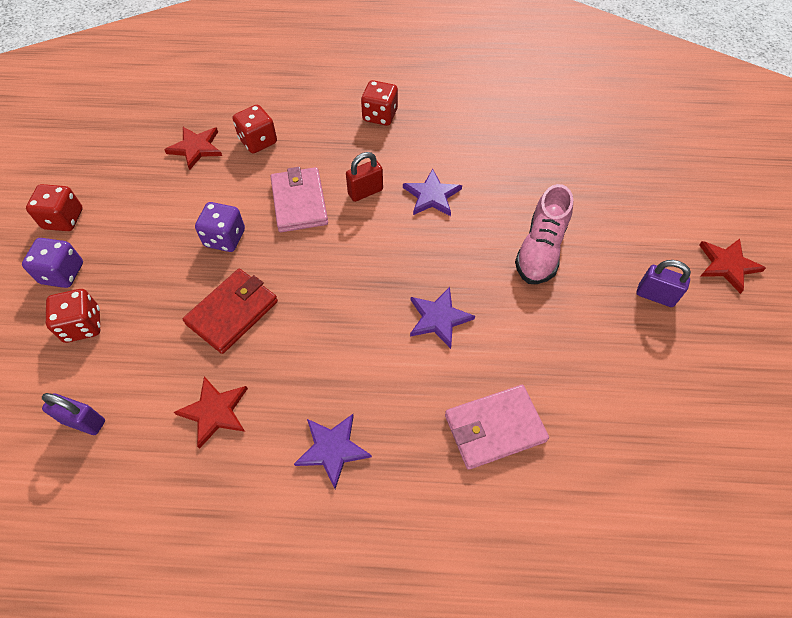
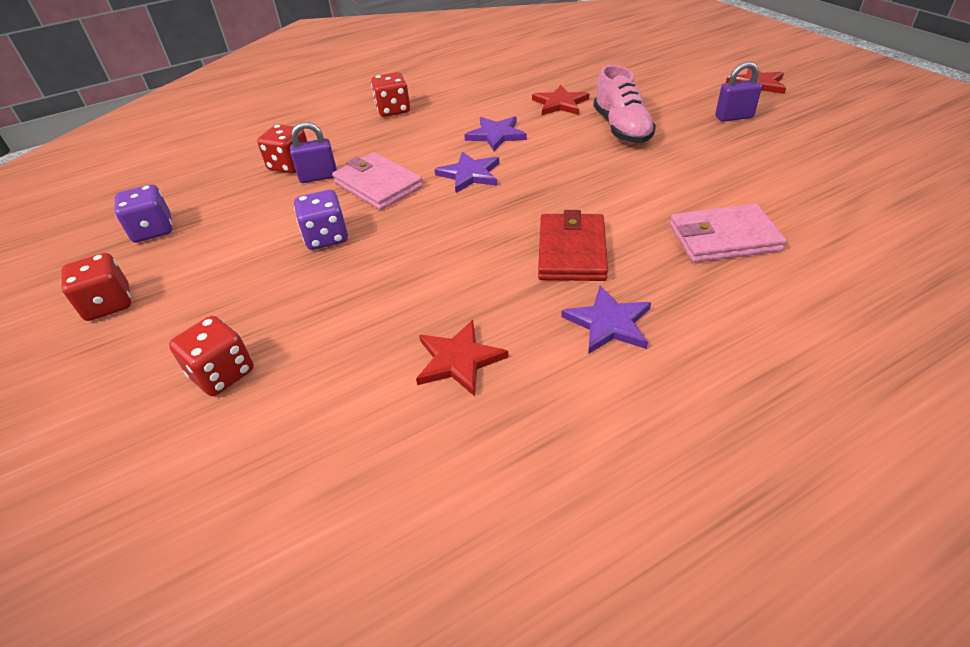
camera: 30 degrees left, 15 degrees down
purple dice [22,238,83,288] -> purple dice moved to [115,184,172,243]
purple padlock [42,393,105,435] -> purple padlock moved to [290,122,337,183]
red star [165,127,222,170] -> red star moved to [532,85,589,115]
red wallet [183,269,278,354] -> red wallet moved to [538,210,608,281]
red padlock [346,152,383,202] -> none
purple star [410,287,475,349] -> purple star moved to [434,152,499,193]
pink wallet [445,385,549,470] -> pink wallet turned 45 degrees clockwise [670,204,787,263]

